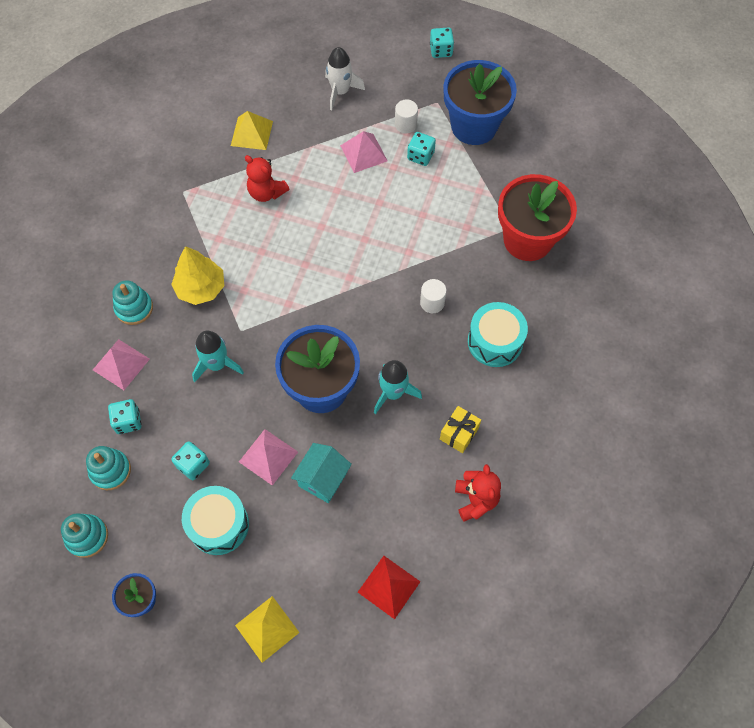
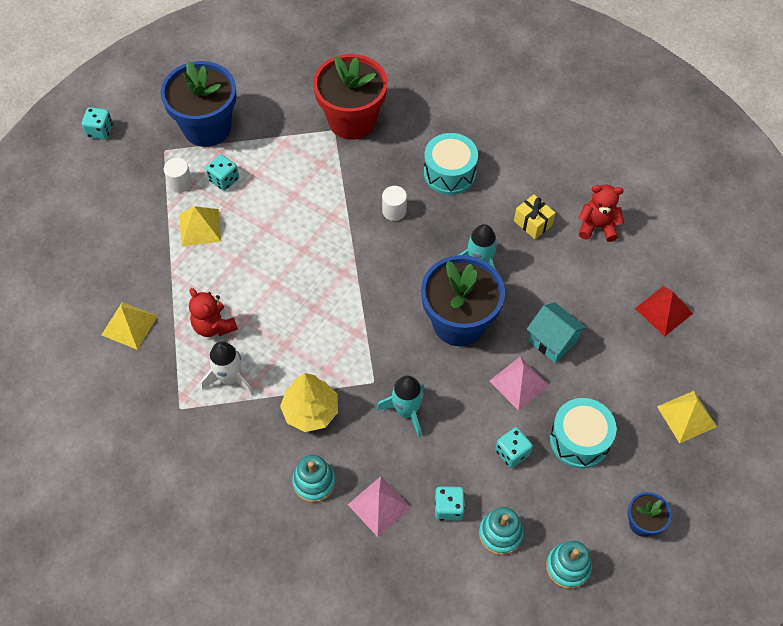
camera: 75 degrees left, 5 degrees down
red teddy bear [245,155,289,202] -> red teddy bear turned 90 degrees clockwise [189,288,238,337]
white rocket [325,47,365,110] -> white rocket moved to [201,341,254,395]
pink pyramid [340,131,388,173] -> yellow pyramid [180,206,221,246]

